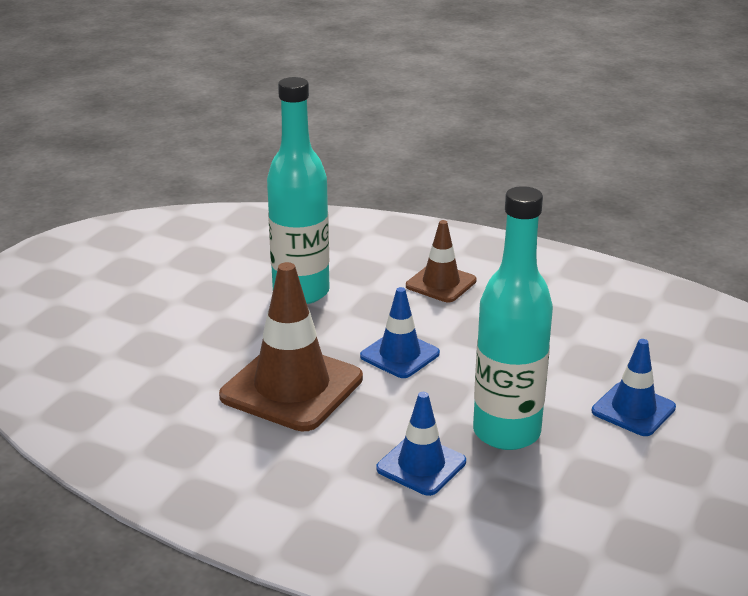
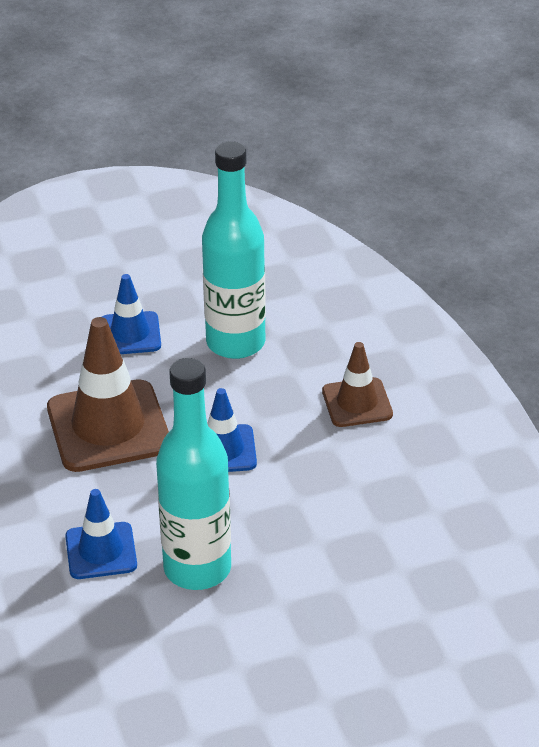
camera: 45 degrees right, 10 degrees up
blue traffic cone [592,339,676,436] -> blue traffic cone moved to [102,274,161,354]

